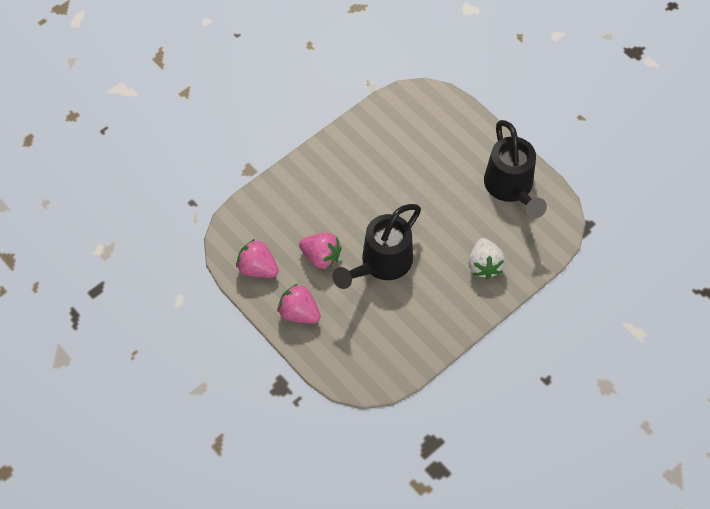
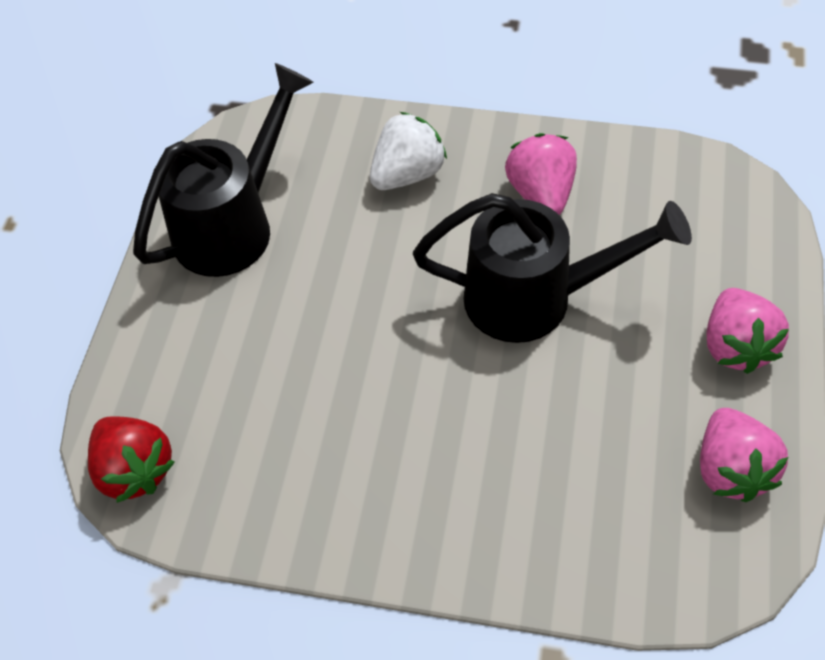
camera: 125 degrees left, 5 degrees down
pink strawberry [299,233,342,270] -> pink strawberry moved to [505,133,577,215]
none -> red strawberry [88,416,175,503]

